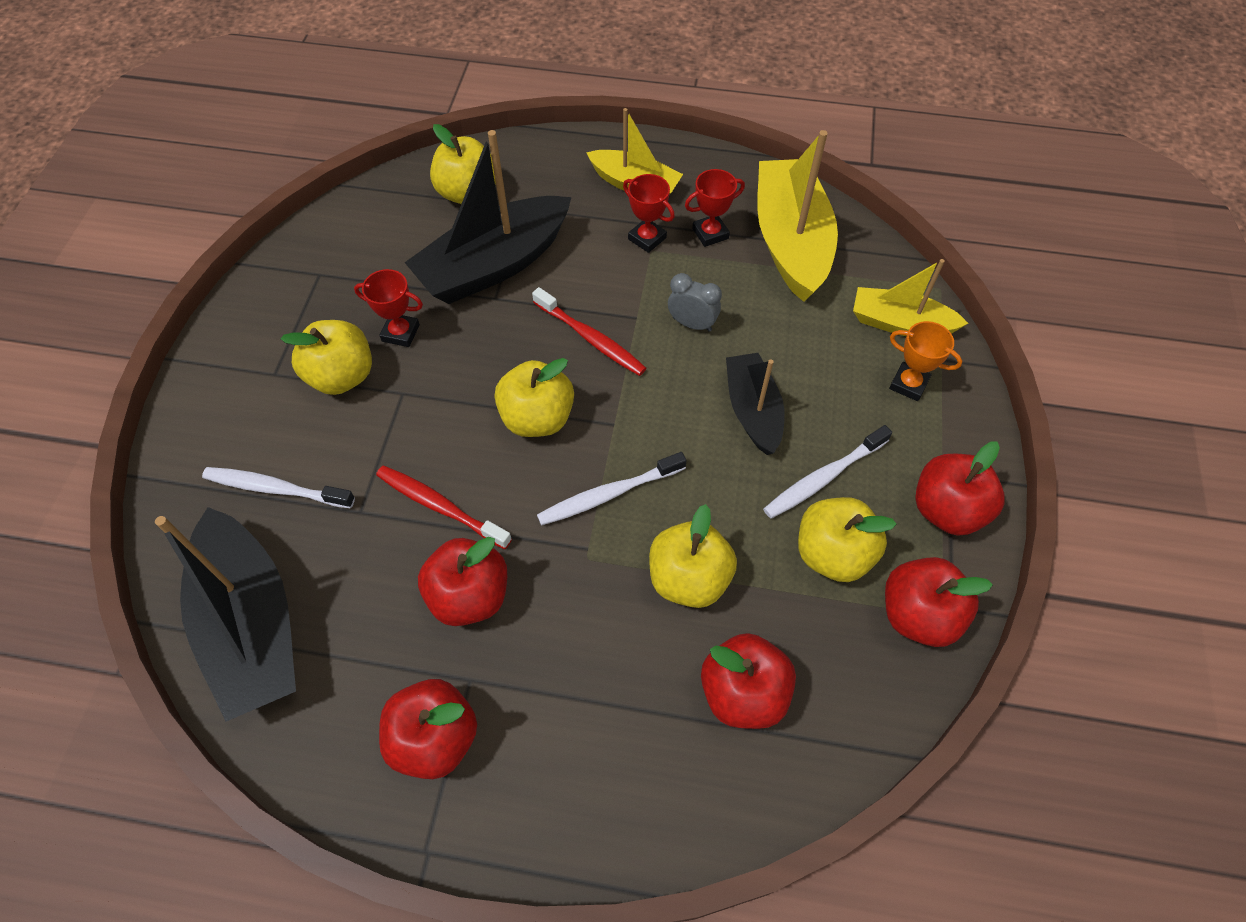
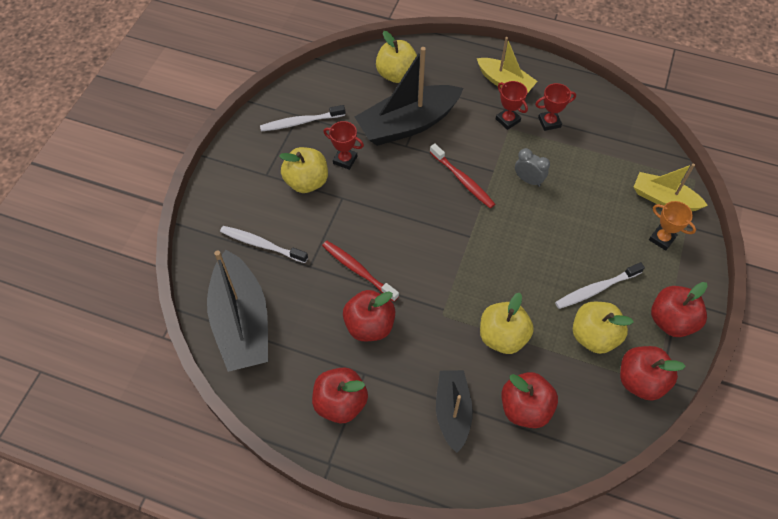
camera: 10 degrees right, 0 degrees up
yellow apple [495,358,574,437] -> none
white toothbrush [537,452,687,526] -> white toothbrush moved to [260,105,346,132]
black boat [726,353,785,455] -> black boat moved to [436,370,473,453]
yellow boat [757,130,838,302] -> none

